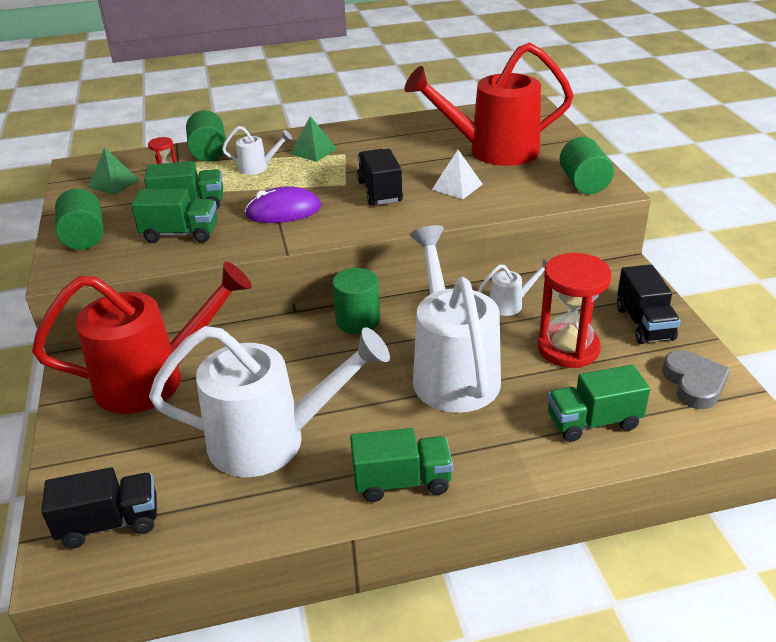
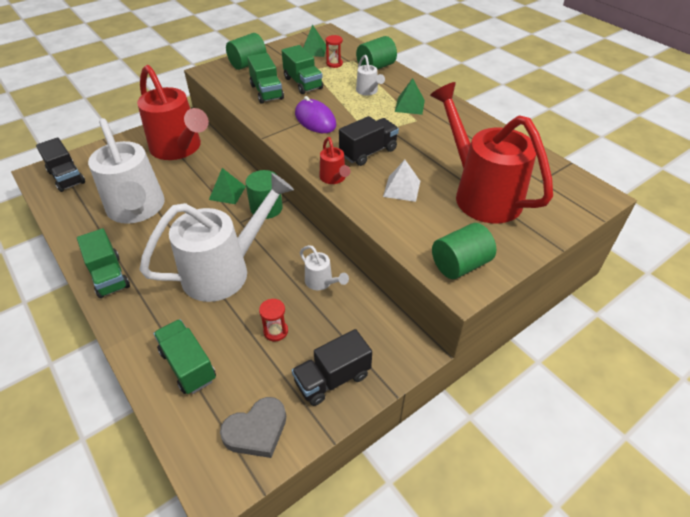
camera: 65 degrees right, 10 degrees up
red hourglass [538,253,611,368] -> red hourglass [259,299,288,341], size x0.47
none -> green pyramid [209,168,246,204]
none -> red watering can [319,137,351,184]

